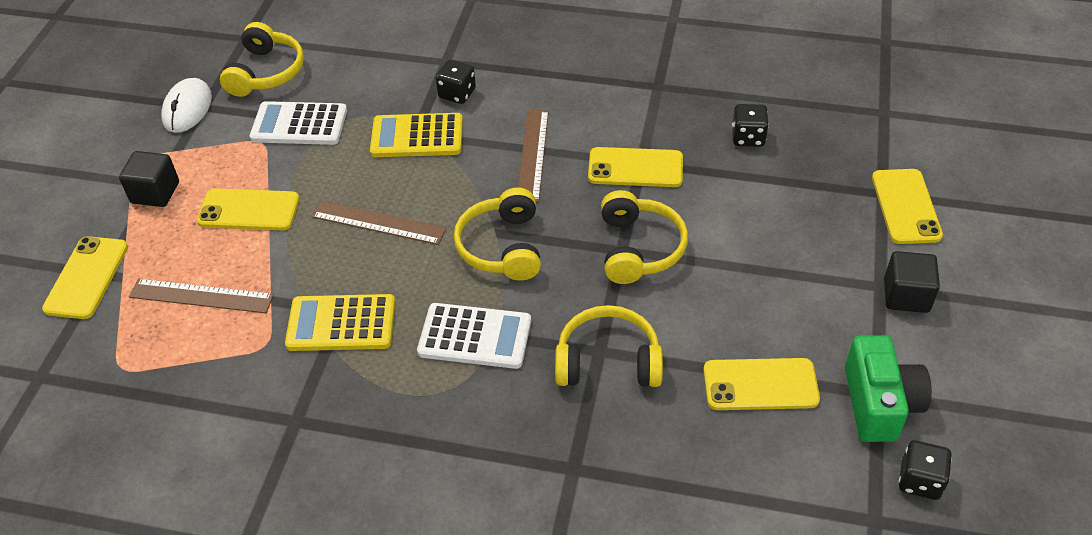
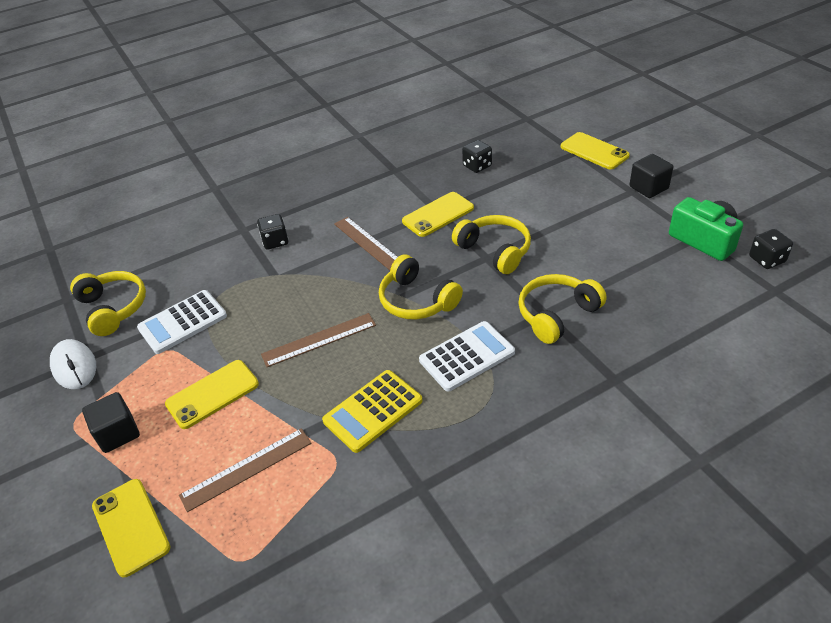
camera: 40 degrees left, 5 degrees down
yellow calculator [370,113,463,157] -> none
yellow phone [703,358,820,410] -> none

